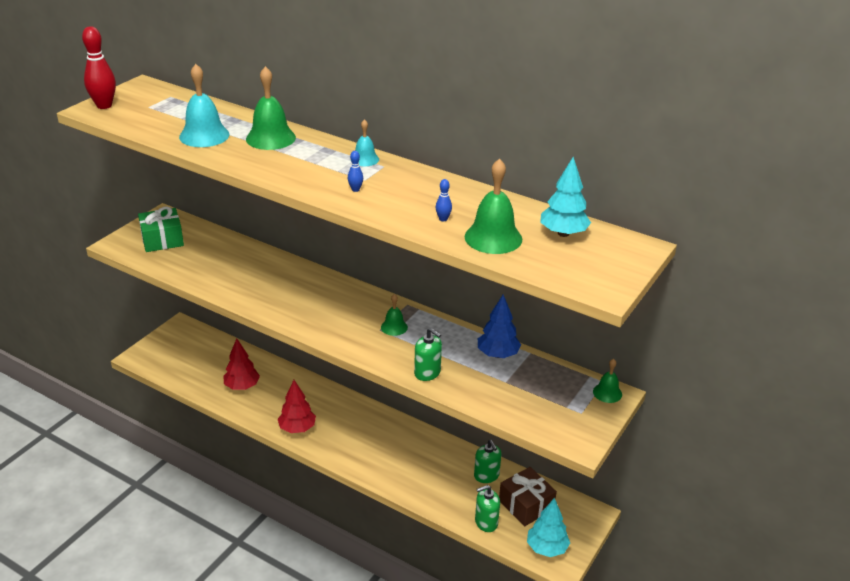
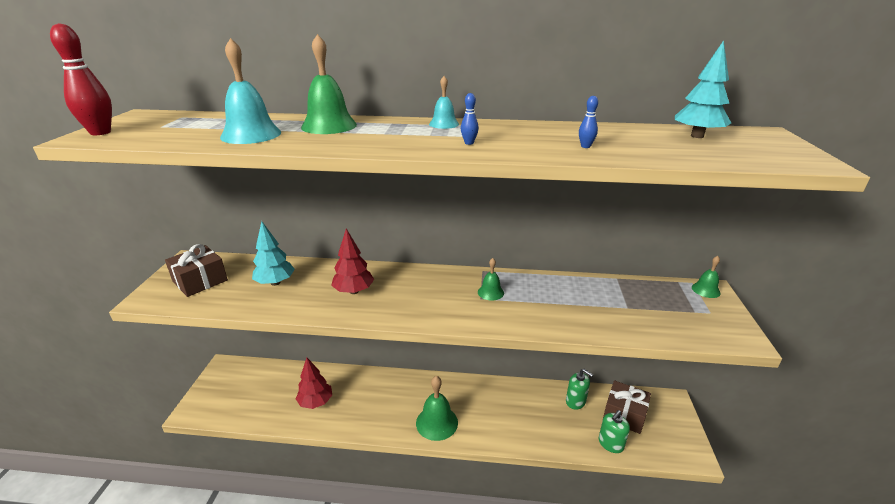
camera: 25 degrees left, 5 degrees down
green gift [138,206,184,252] -> brown gift [165,244,228,297]
red tree [278,380,316,433] -> red tree moved to [331,228,374,294]
green soap dispenser [414,328,442,381] -> none
green bell [465,158,522,254] -> green bell moved to [416,376,458,441]
blue tree [478,295,521,358] -> none
turquoise tree [527,498,570,557] -> turquoise tree moved to [252,221,295,286]

